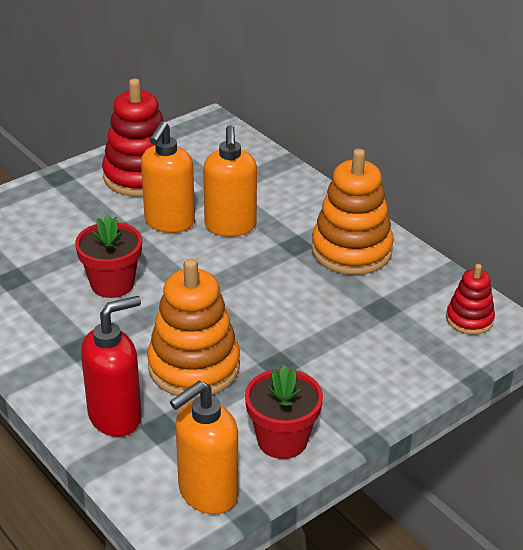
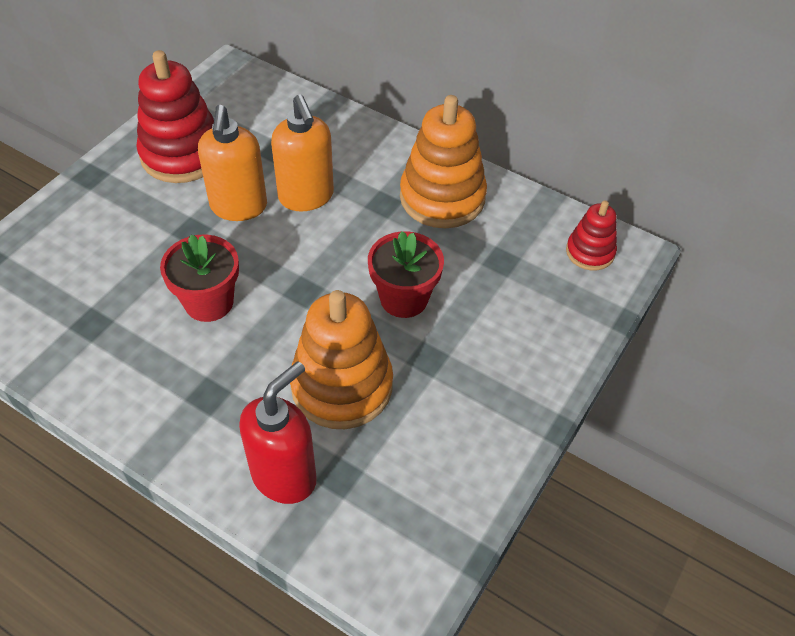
camera: 20 degrees left, 15 degrees up
orange soap dispenser [170,381,238,514] -> none
red flower pot [245,365,323,459] -> red flower pot moved to [368,231,444,318]

